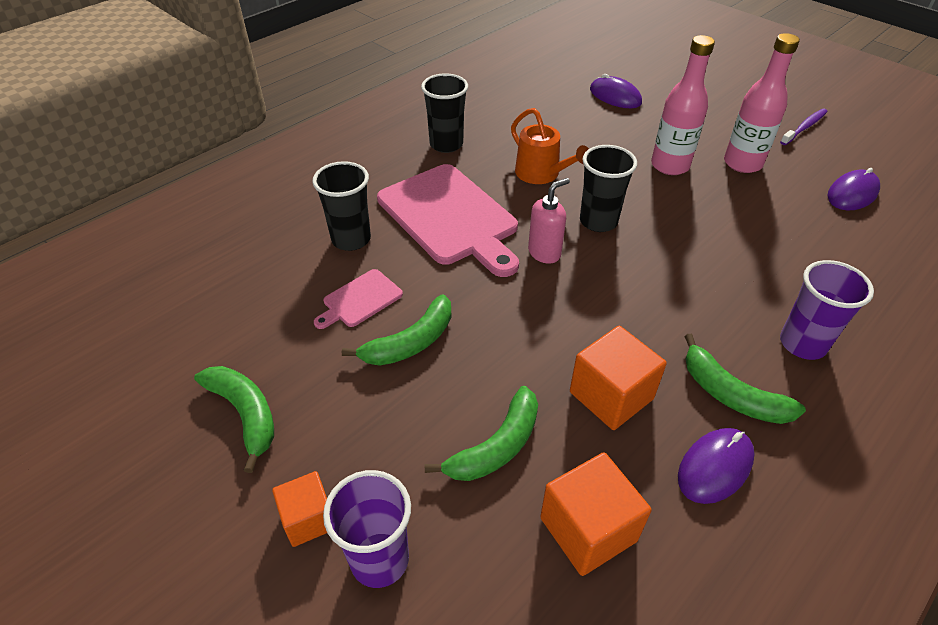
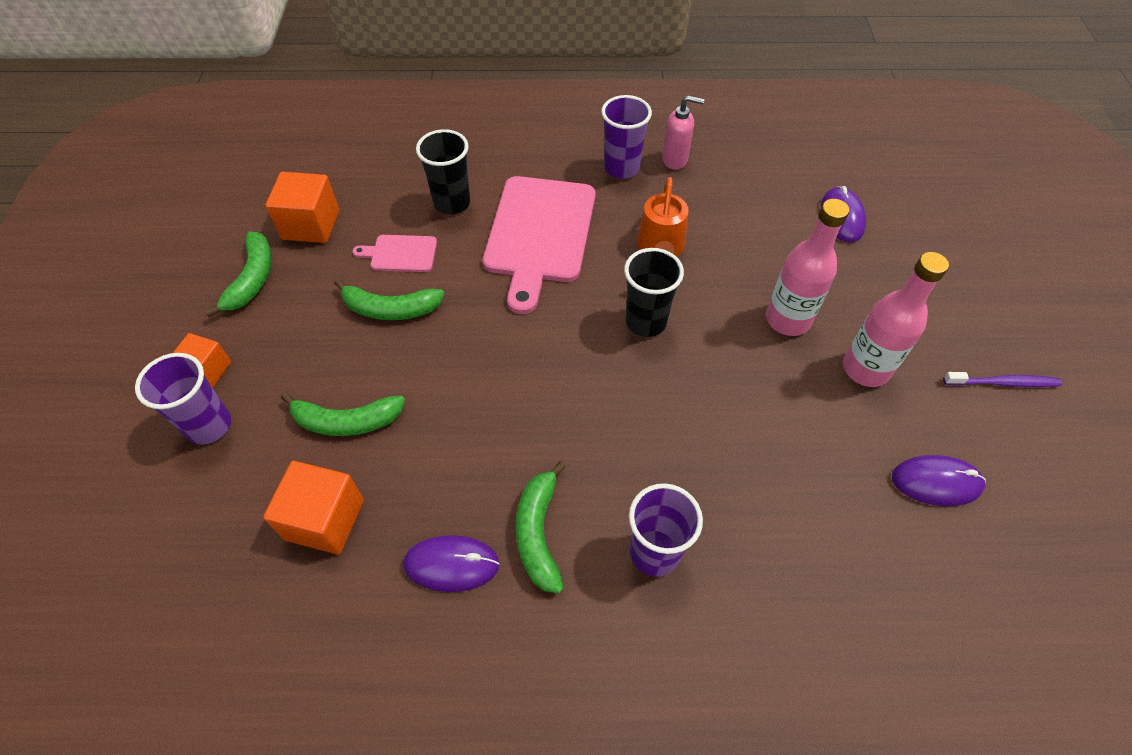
camera: 45 degrees right, 10 degrees up
black cup [421,73,468,153] -> purple cup [601,95,652,179]
pink soap dispenser [528,178,570,264] -> pink soap dispenser moved to [662,95,704,170]
orange cube [570,326,667,430] -> orange cube moved to [265,172,339,243]

